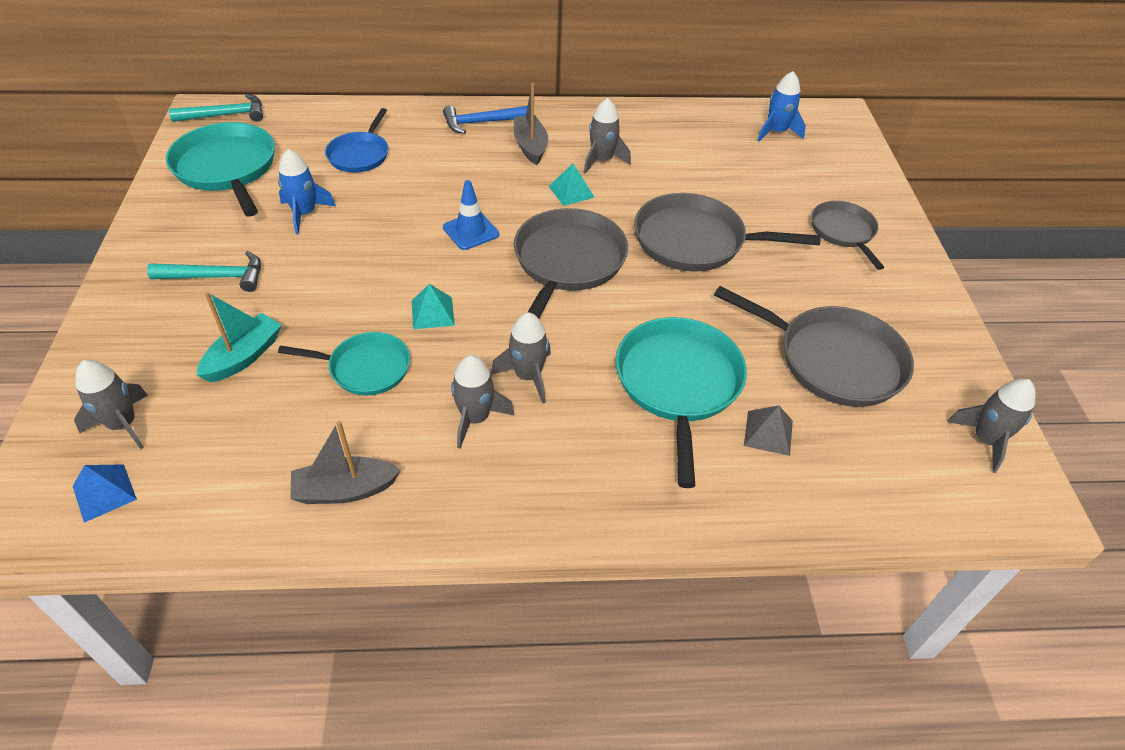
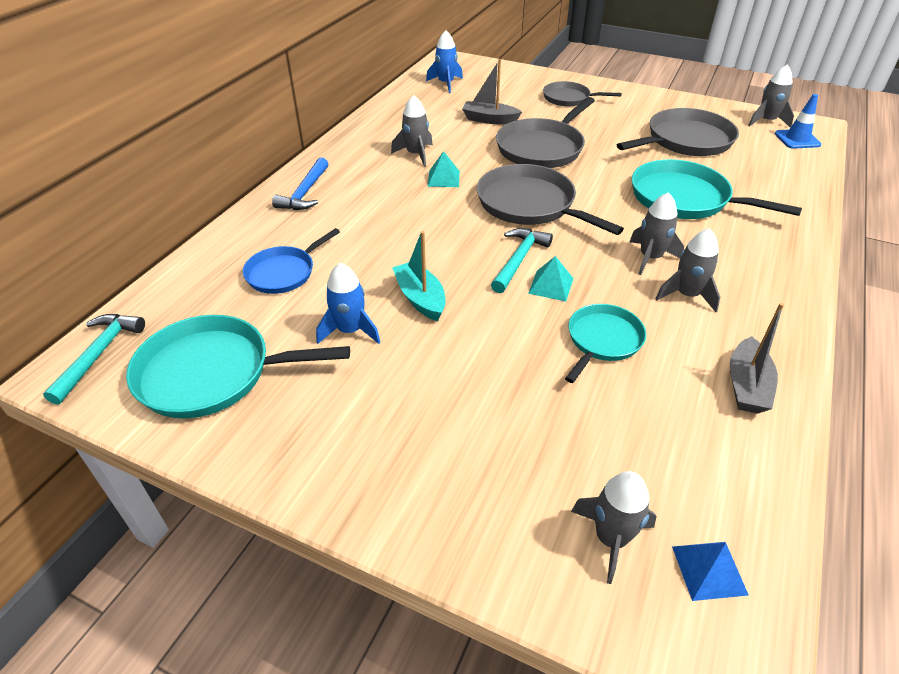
camera: 60 degrees left, 5 degrees down
turquoise hammer [147,251,261,292] -> turquoise hammer moved to [491,228,553,293]
turquoise boat [197,292,282,383] -> turquoise boat moved to [392,231,446,321]
blue pan [325,108,388,173] -> blue pan turned 90 degrees clockwise [243,228,340,294]
blue traffic cone [443,180,499,250] -> blue traffic cone moved to [775,94,821,149]
grey boat [514,83,548,165] -> grey boat moved to [462,59,522,124]
grey pyramid [744,405,793,456] -> none

